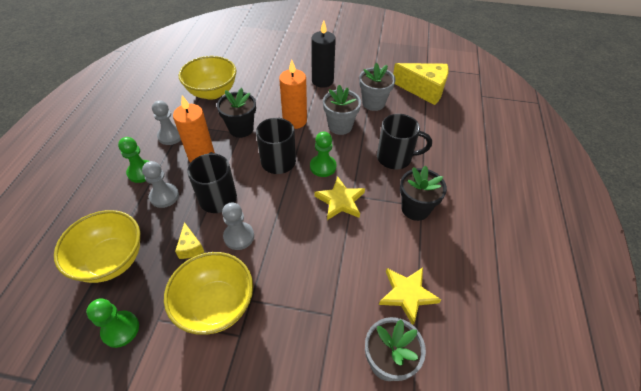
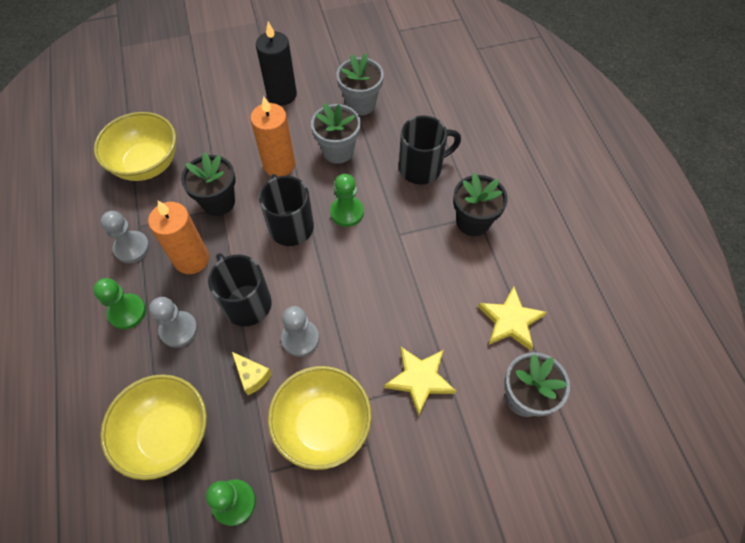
camera: 25 degrees left, 10 degrees up
yellow star [314,177,365,220] -> yellow star moved to [384,347,456,416]
yellow cheese [393,63,449,105] -> none

